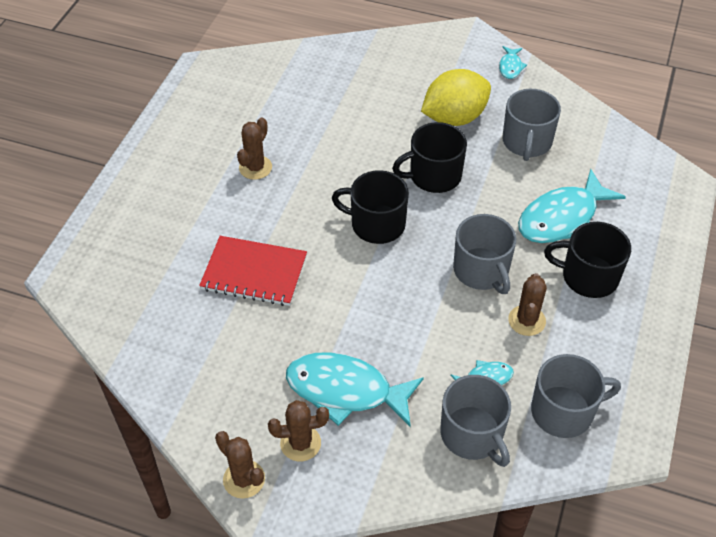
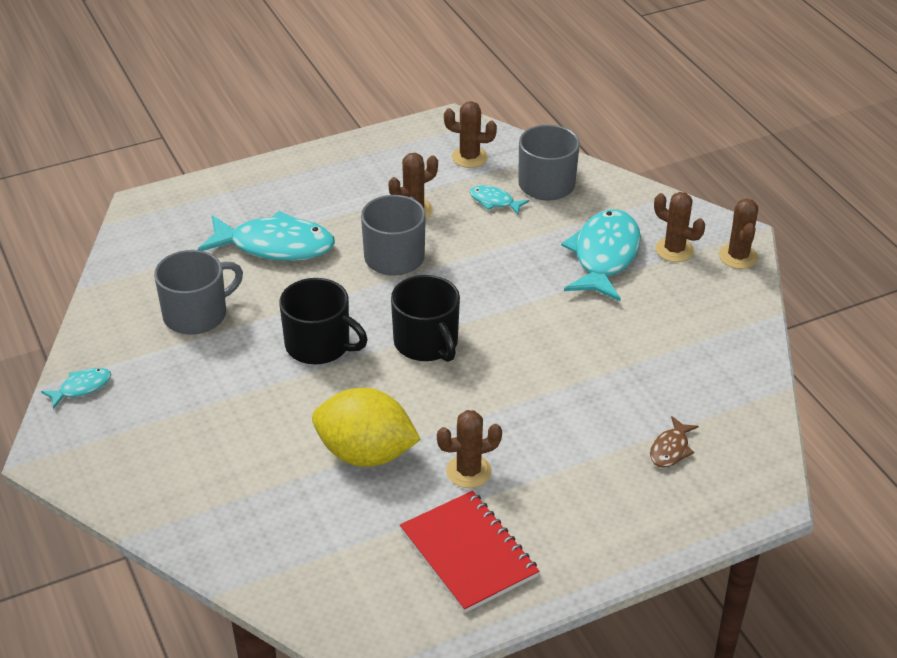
camera: 135 degrees left, 10 degrees down
red notebook [199,236,307,306] -> red notebook moved to [400,491,540,613]
turquoise fish [286,352,424,427] -> turquoise fish turned 135 degrees counterclockwise [561,209,641,301]
yellow lemon [421,69,491,126] -> yellow lemon moved to [312,388,421,467]
grey mug [531,354,621,438] -> brown cactus [444,101,497,168]
black mug [544,222,631,298] -> none
none -> brown fish [650,416,699,468]

